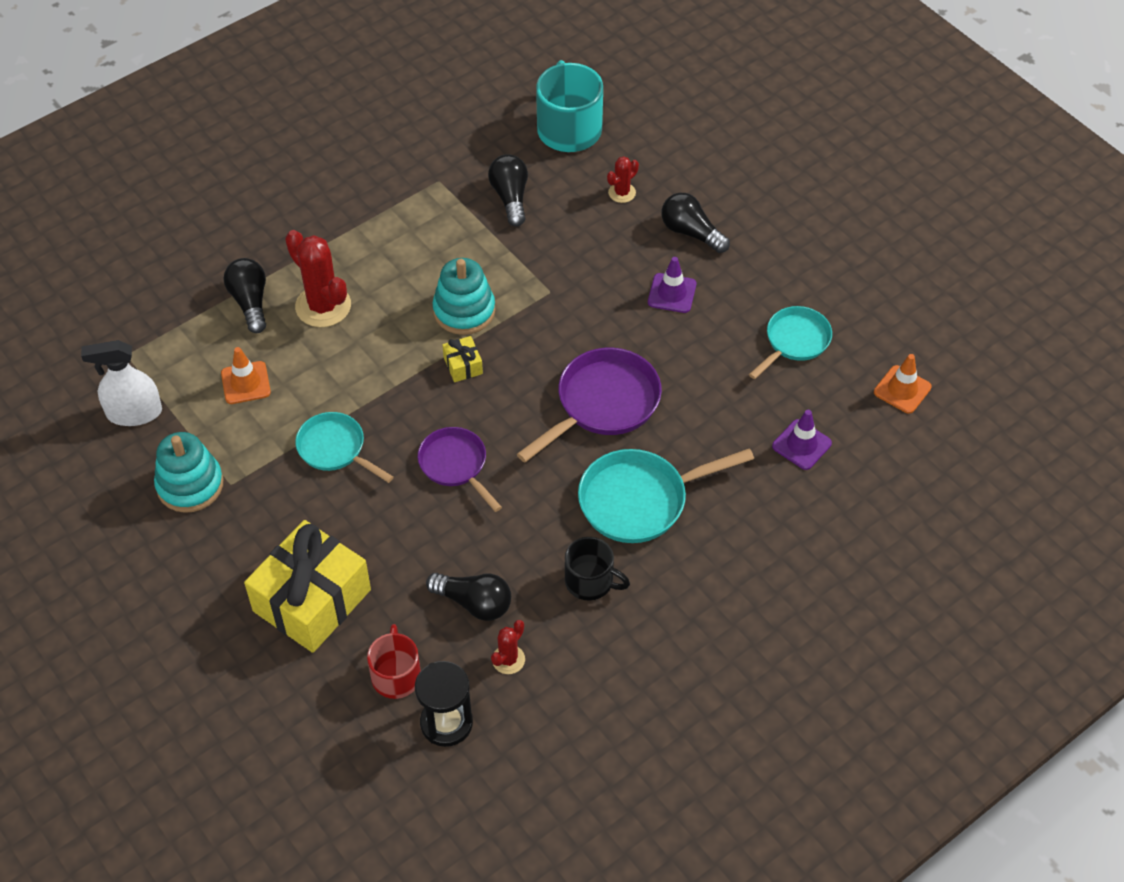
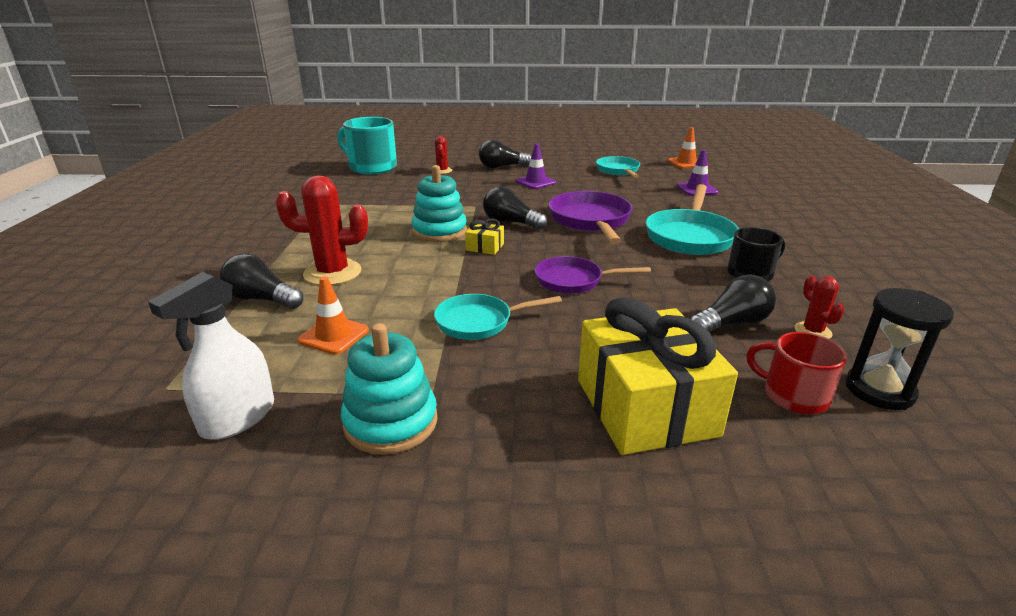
camera: 50 degrees left, 25 degrees down
black light bulb [488,154,528,227] -> black light bulb moved to [483,186,547,230]

